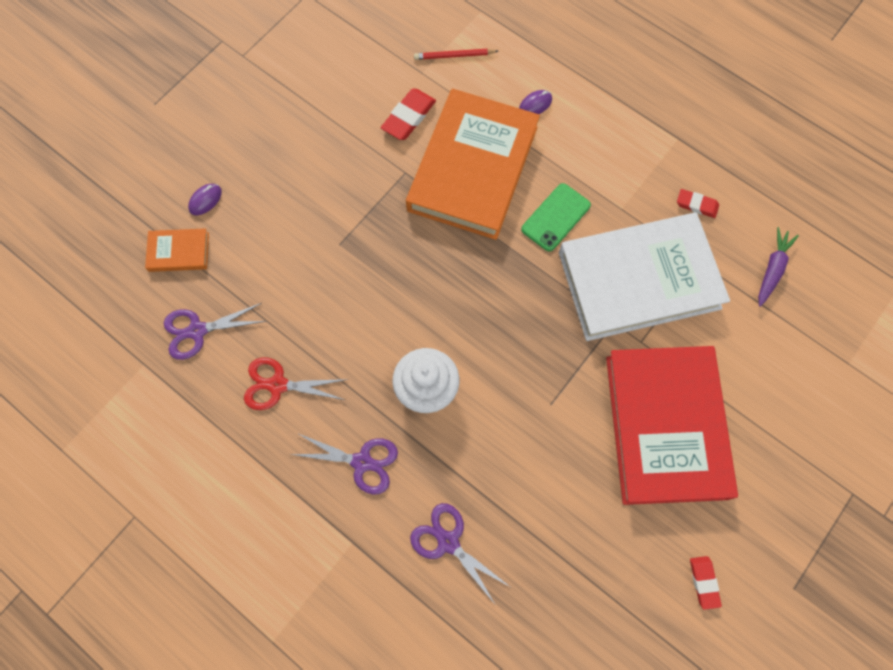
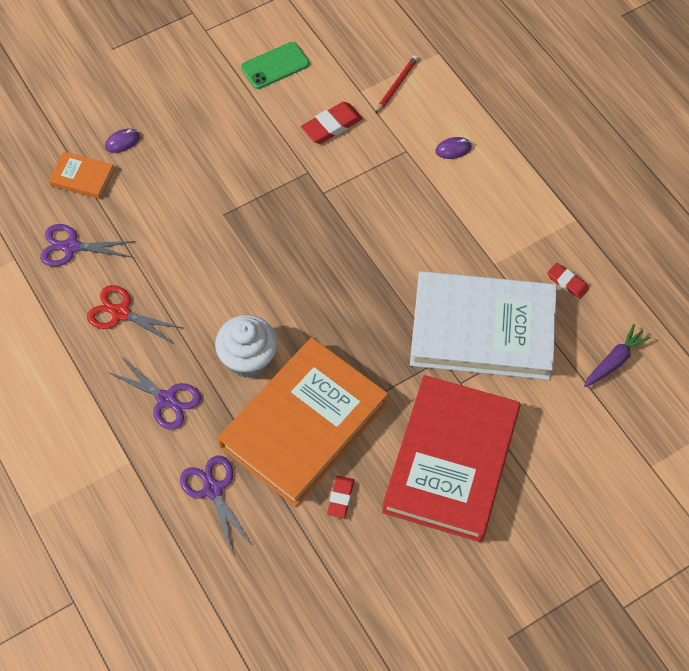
camera: 20 degrees right, 10 degrees down
orange book [406,89,540,240] -> orange book moved to [218,338,388,507]
red pencil [414,49,498,60] -> red pencil turned 105 degrees clockwise [375,55,418,114]
green phone [521,183,591,252] -> green phone moved to [241,42,309,89]
red eraser [690,556,722,610] -> red eraser moved to [327,476,354,519]

